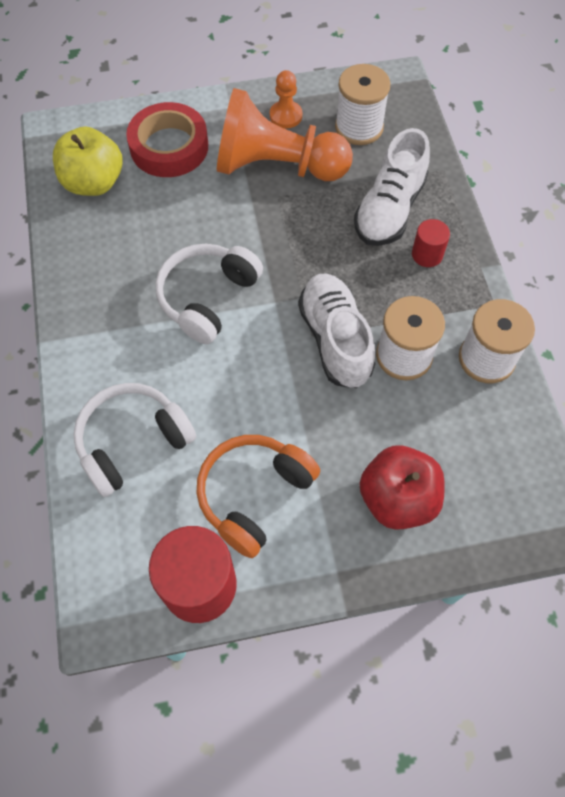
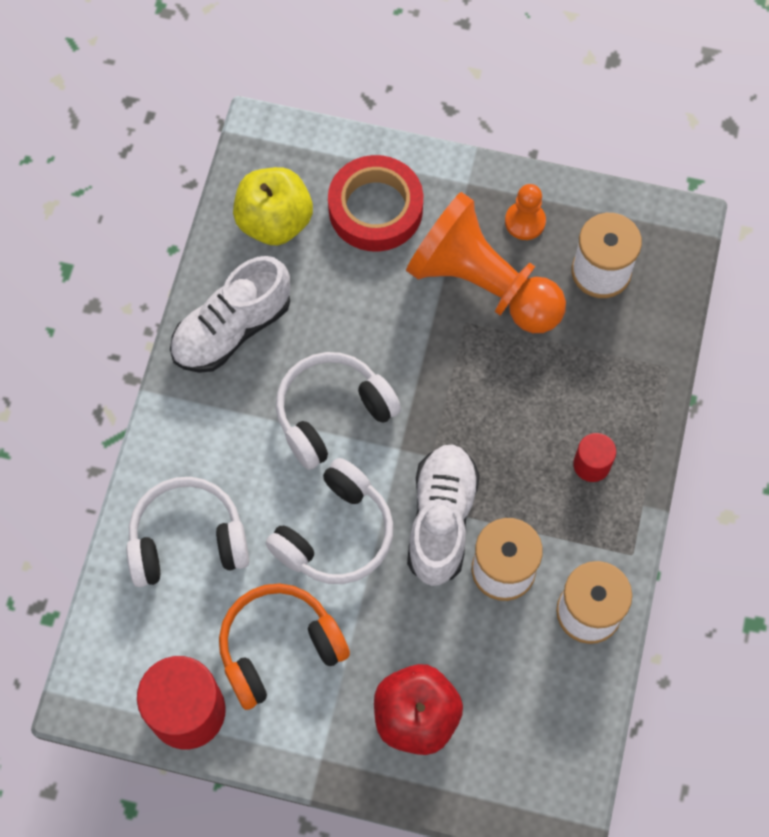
camera: 25 degrees right, 5 degrees up
white shoe [354,128,430,246] -> white shoe moved to [170,256,290,373]
none -> white headphones [265,458,393,584]

